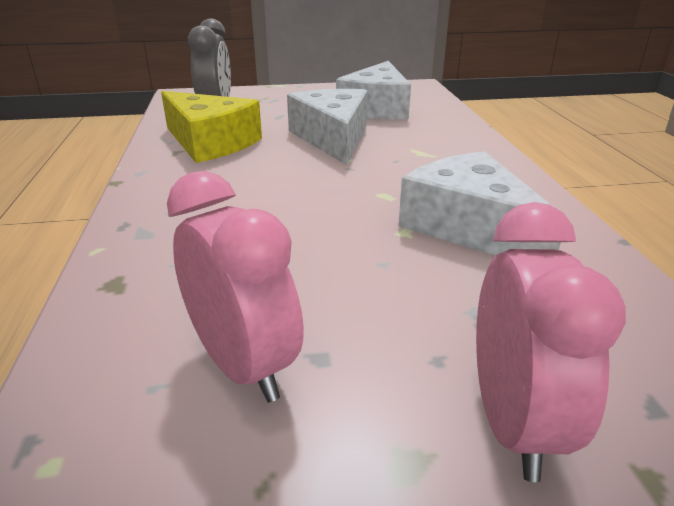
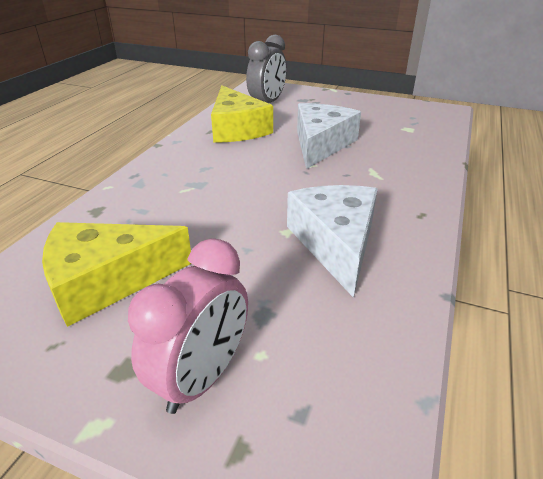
camera: 30 degrees right, 5 degrees up
pink clock [167,171,304,403] -> yellow cheese [42,222,191,327]
white cheese [336,61,411,119] -> none

